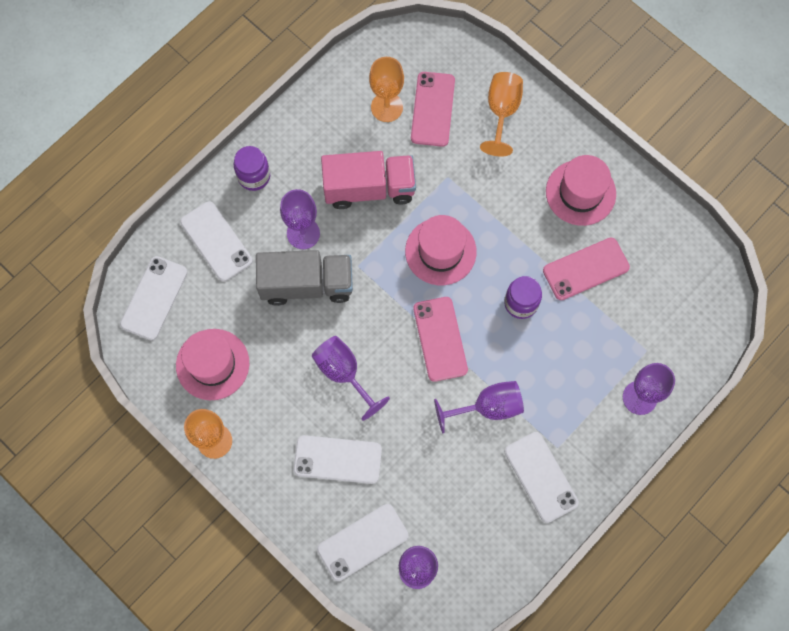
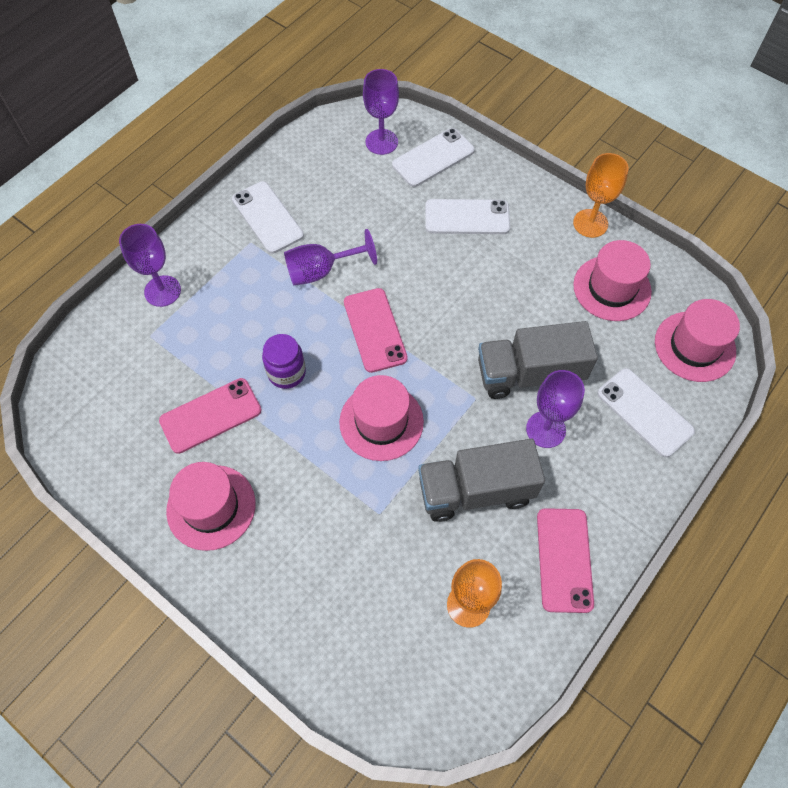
camera: 175 degrees right, 10 degrees down
white phone [120,256,188,341] -> pink hat [655,299,740,382]
purple jar [233,146,270,191] -> none
purple goblet [312,336,390,421] -> none
pink truck [321,151,416,209] -> grey truck [418,439,545,522]
pink phone [411,72,455,147] -> pink phone moved to [537,508,594,613]
orange goblet [480,72,523,157] -> none

